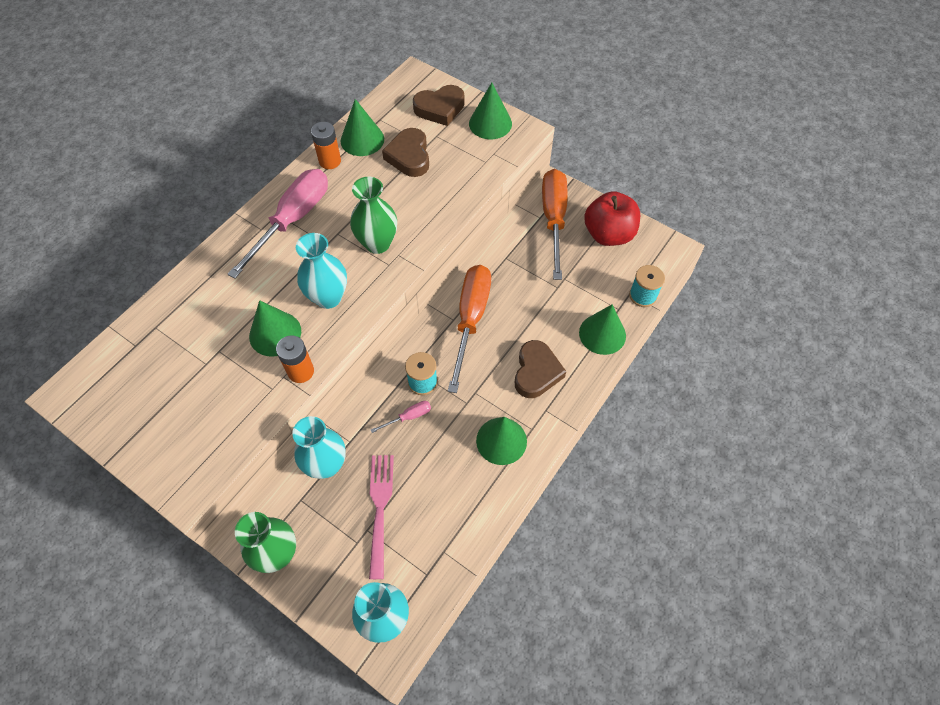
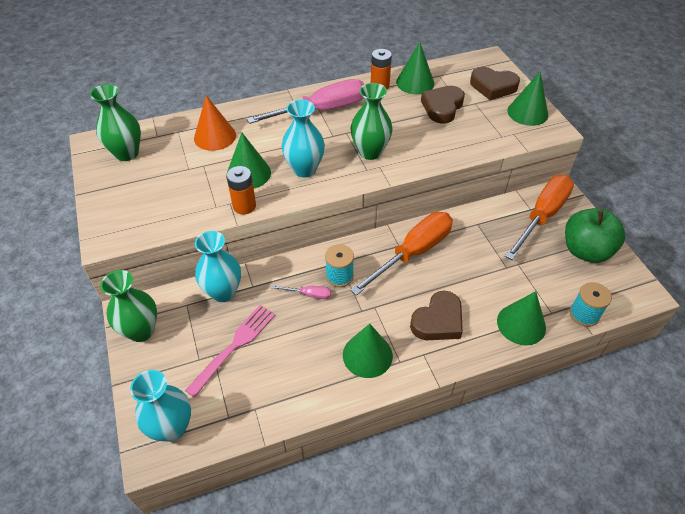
camera: 35 degrees right, 10 degrees down
red apple [584,191,640,246] -> green apple [565,208,625,263]
none -> green vase [90,84,141,161]
none -> orange cone [194,95,236,151]

